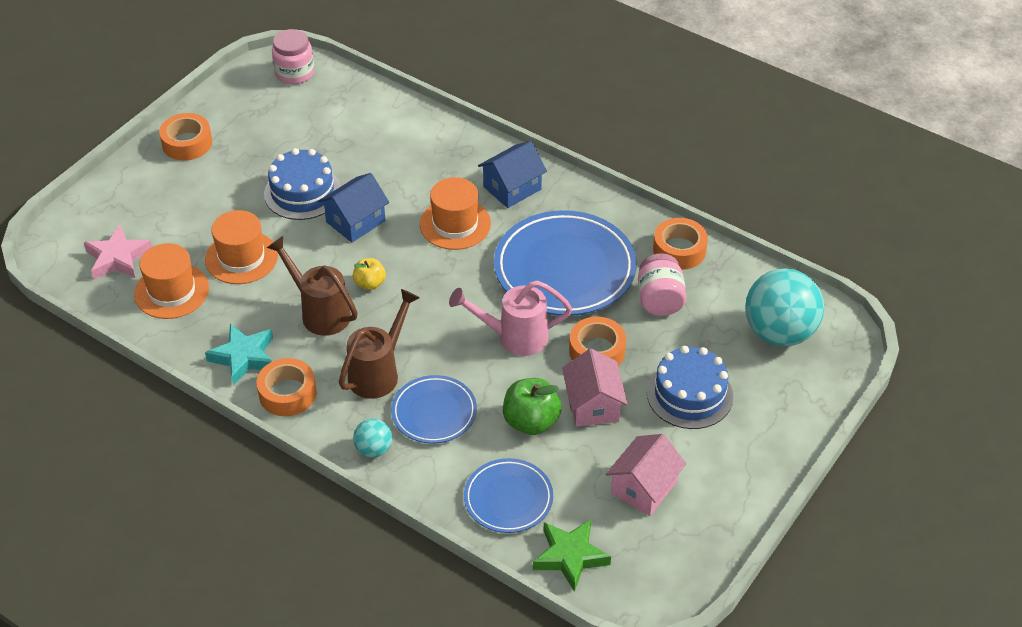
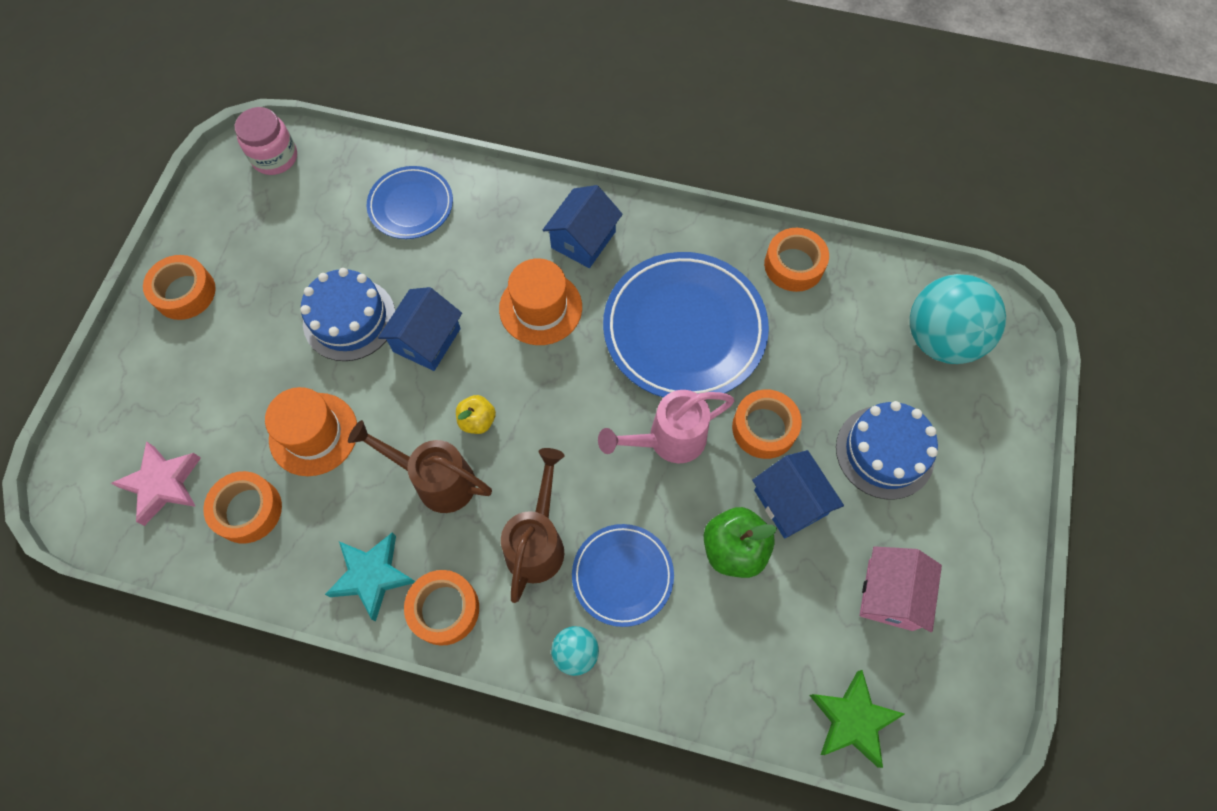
camera: 20 degrees left, 20 degrees up
orange hat [134,243,209,319] -> orange tape [203,471,282,544]
blue plate [464,458,553,533] -> blue plate moved to [367,166,453,239]
pink house [562,348,627,427] -> blue house [752,450,844,539]
pink jar [638,253,687,316] -> none

